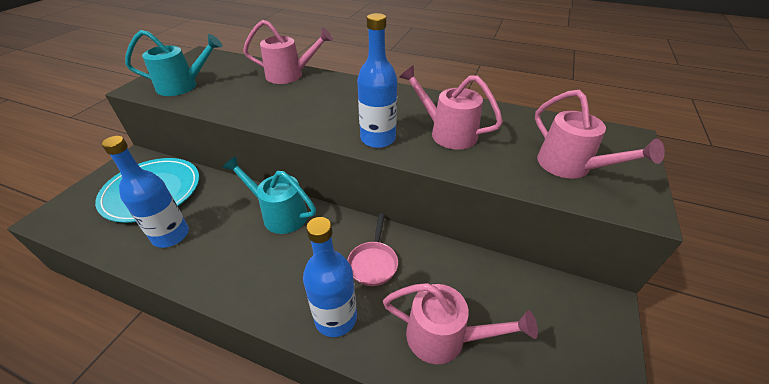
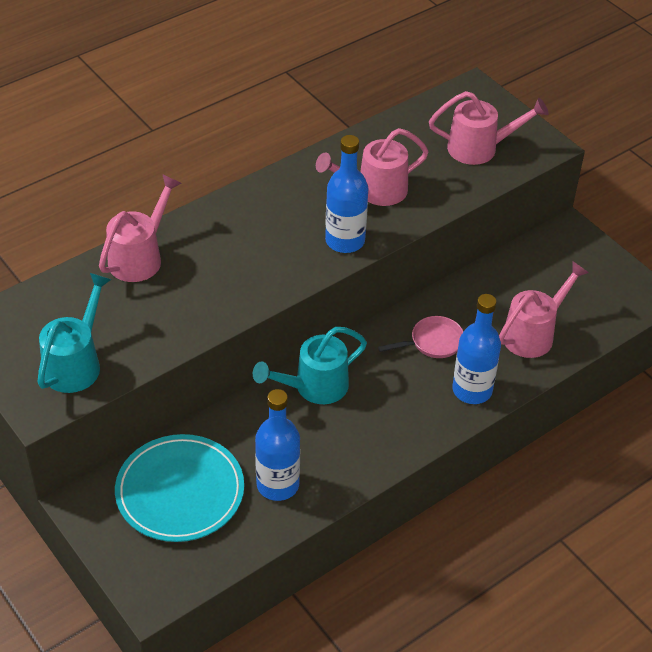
camera: 60 degrees left, 5 degrees up
pink pan [347,213,398,286] -> pink pan turned 60 degrees counterclockwise [378,316,463,358]

